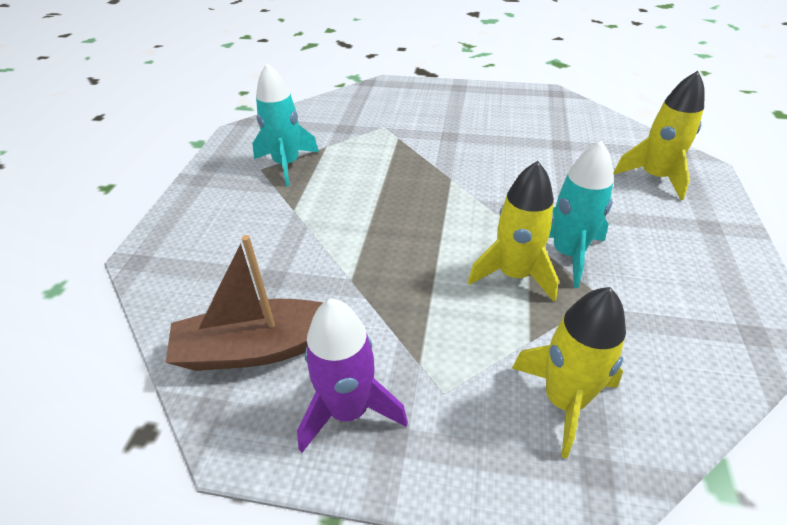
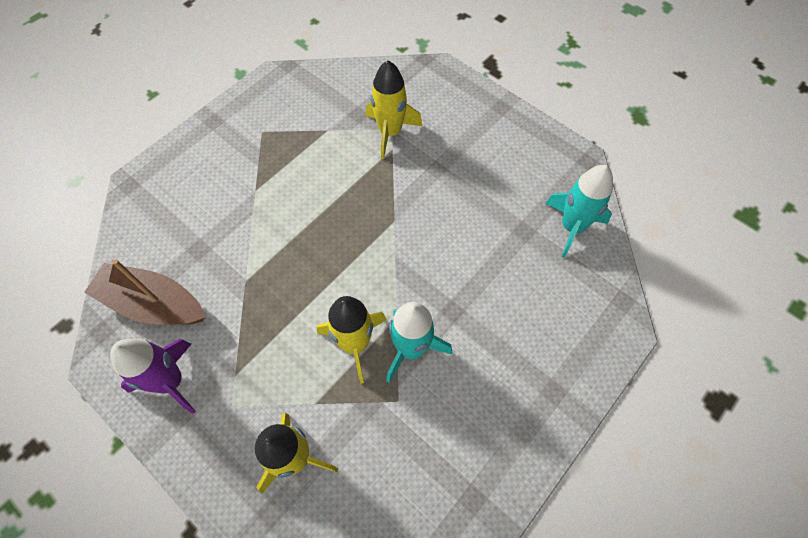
camera: 30 degrees right, 20 degrees up
turquoise rocket [252,63,319,186] -> turquoise rocket moved to [545,165,613,258]
yellow rocket [613,71,705,200] -> yellow rocket moved to [366,60,422,159]

